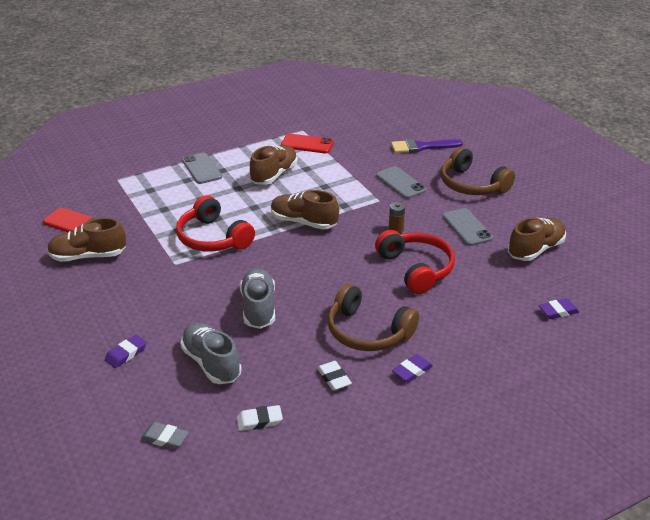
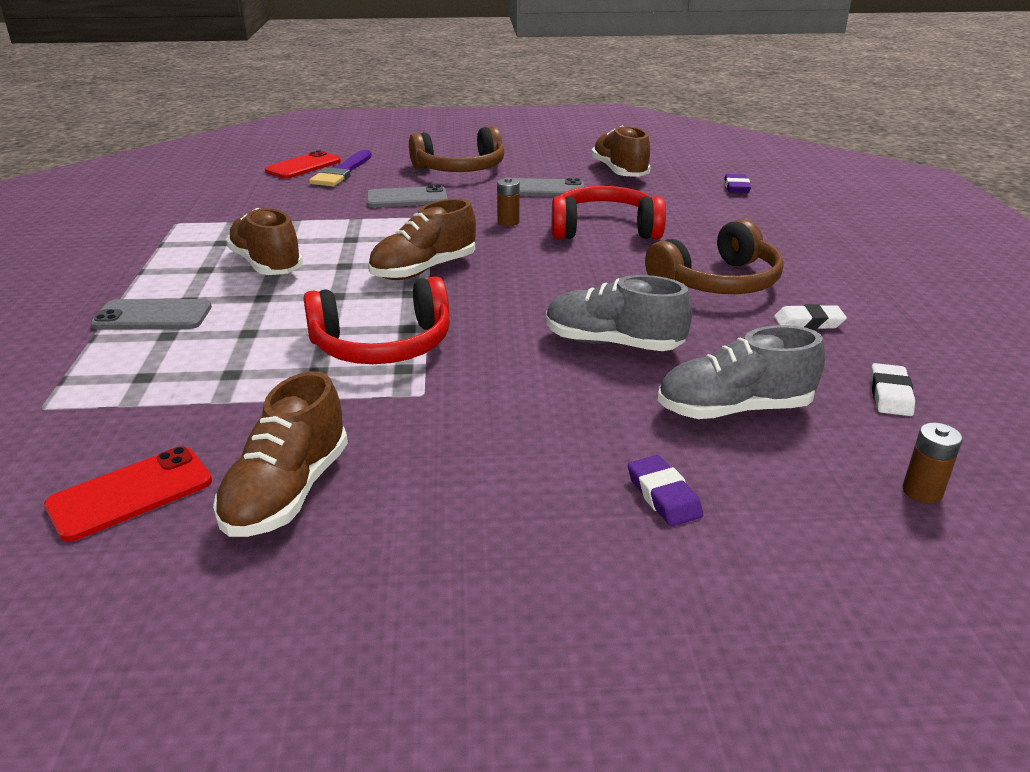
camera: 65 degrees left, 5 degrees down
grey eraser [141,422,189,449] -> brown battery [903,423,963,504]
red phone [281,134,334,153] -> red phone moved to [265,150,341,179]
purple eraser [392,354,433,382] -> none

